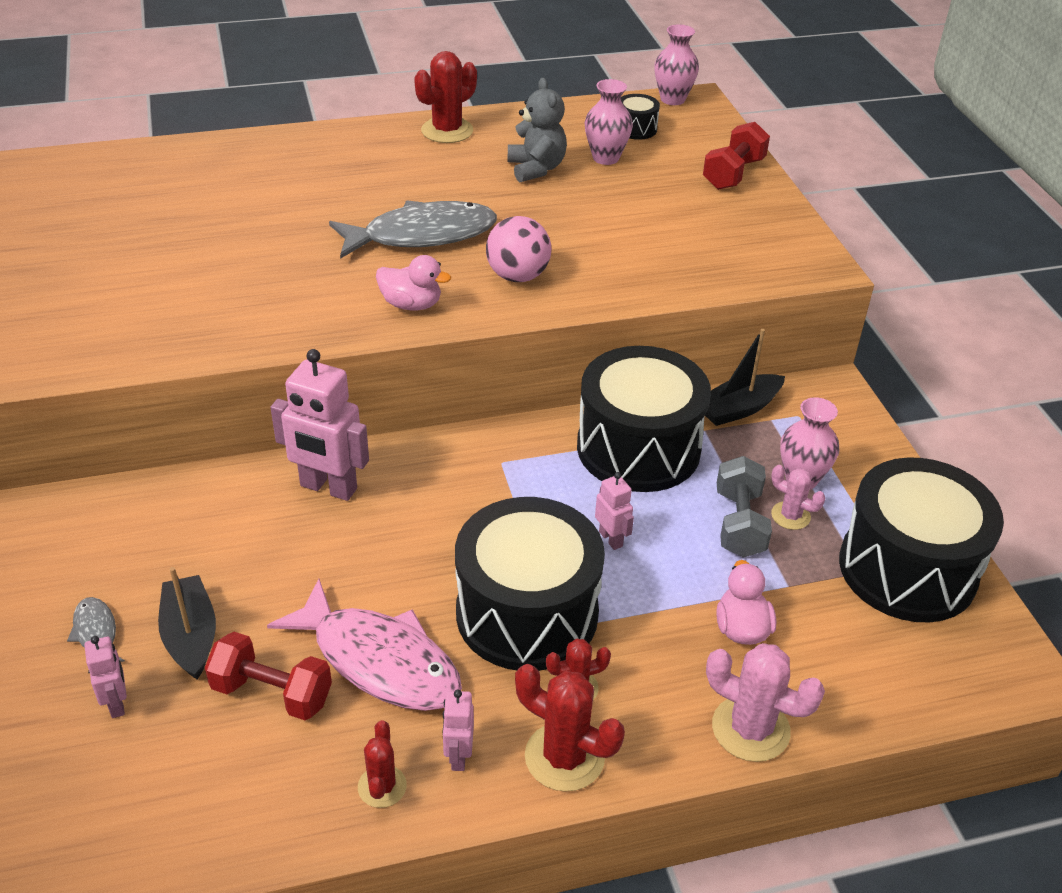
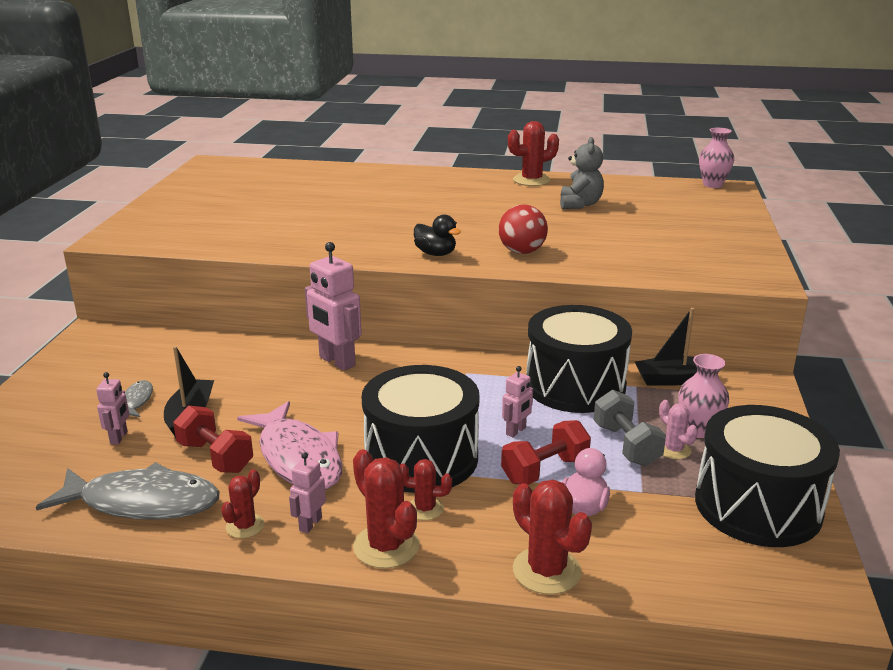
camera: 25 degrees right, 15 degrees down
grey fish [329,200,497,259] -> grey fish moved to [36,462,219,520]
pink duck [376,255,451,310] -> black duck [414,214,461,256]
pink ball [486,216,551,282] -> red ball [499,205,548,254]
pink vase [585,79,633,165] -> none
pink robot [595,472,634,550] -> pink robot turned 45 degrees clockwise [502,366,533,437]
black drum [621,94,660,140] -> none
red dumbbell [703,122,770,190] -> red dumbbell moved to [501,420,591,485]
pink cactus [706,643,825,762] -> red cactus [513,480,592,594]
grey dumbbell [717,456,772,558] -> grey dumbbell turned 45 degrees counterclockwise [594,390,666,466]

